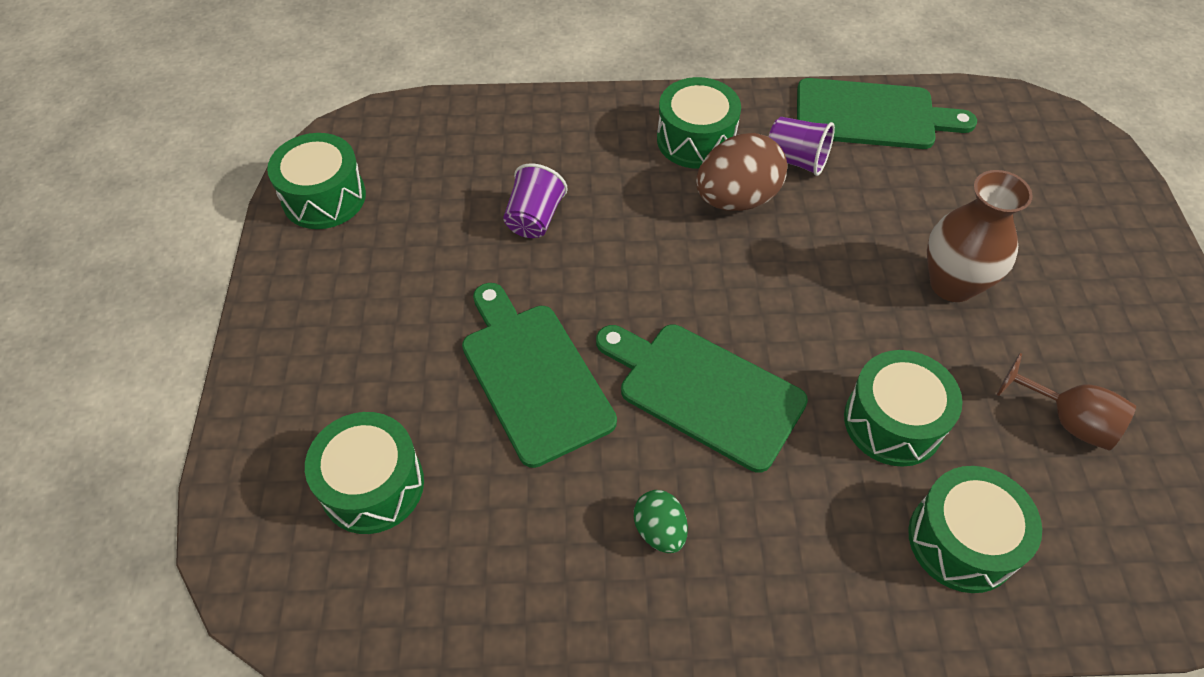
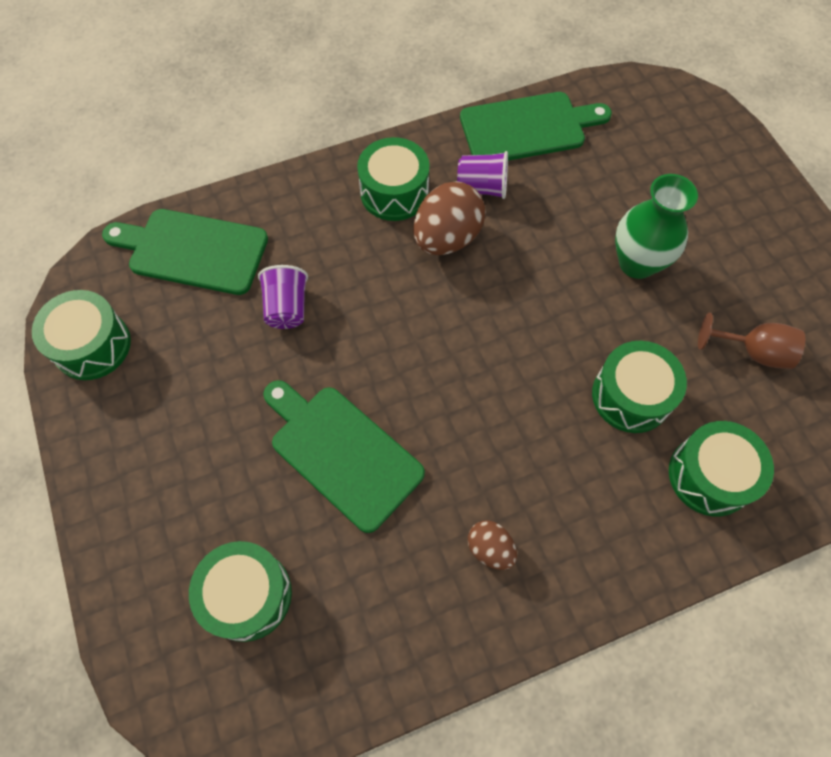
camera: 20 degrees left, 10 degrees up
green cutting board [596,324,808,473] -> green cutting board moved to [102,209,268,295]
green egg [634,490,688,553] -> brown egg [468,520,517,570]
brown vase [927,170,1033,302] -> green vase [615,174,698,279]

